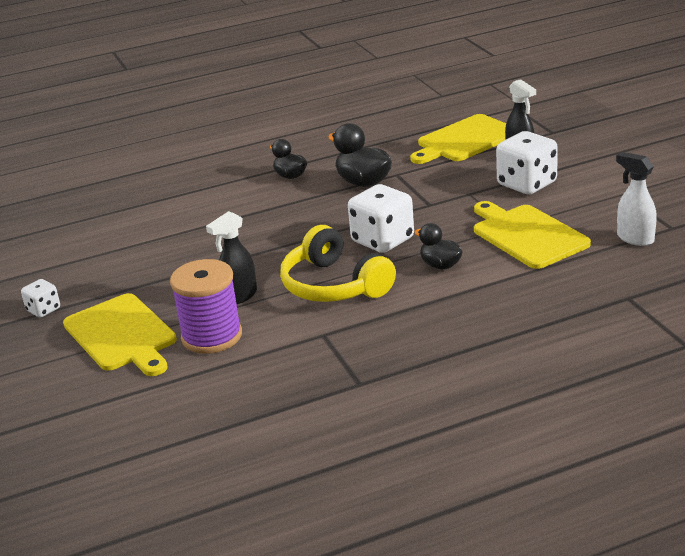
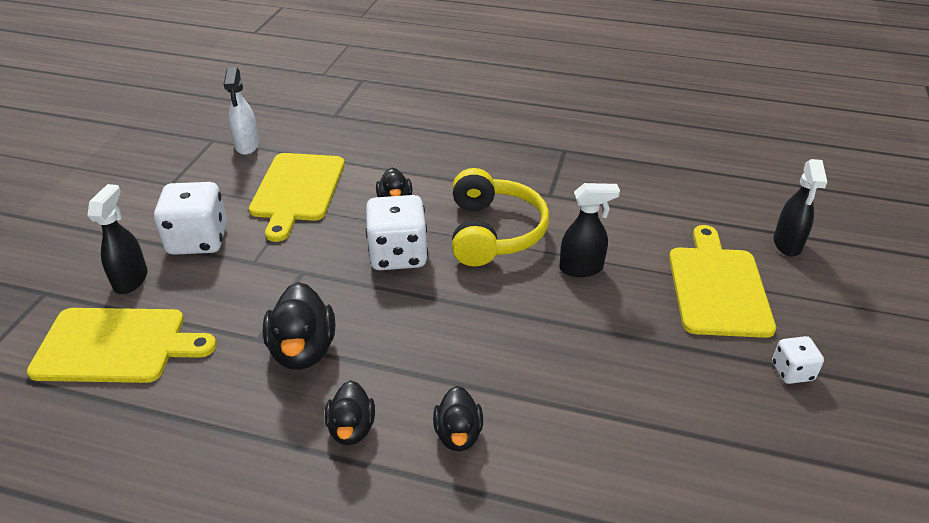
camera: 145 degrees left, 10 degrees up
purple spool [170,259,242,354] -> none
none -> black duck [433,386,483,452]
none -> black spray bottle [774,159,827,256]

